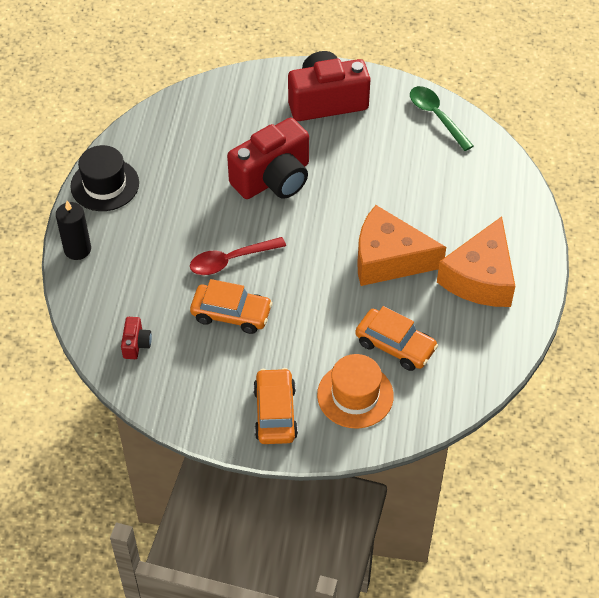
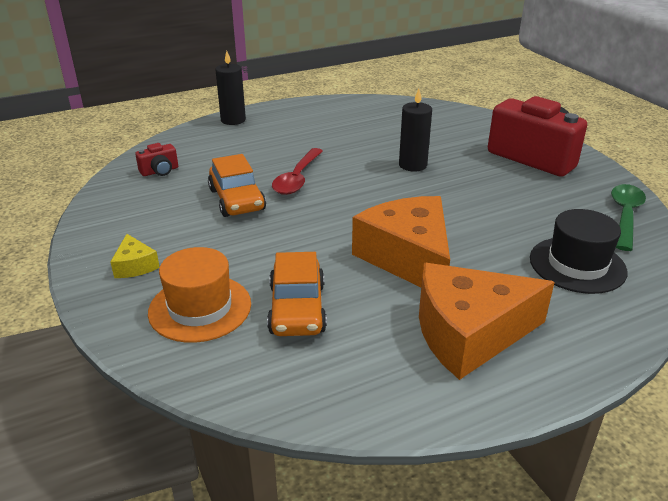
camera: 55 degrees right, 20 degrees down
black hat [70,145,139,211] -> black hat moved to [530,209,627,294]
red spoon [190,237,286,275] -> red spoon turned 105 degrees counterclockwise [272,148,323,195]
red camera [227,118,309,199] -> black candle [399,89,432,172]
orange car [253,368,298,444] -> yellow cheese [110,234,160,278]

